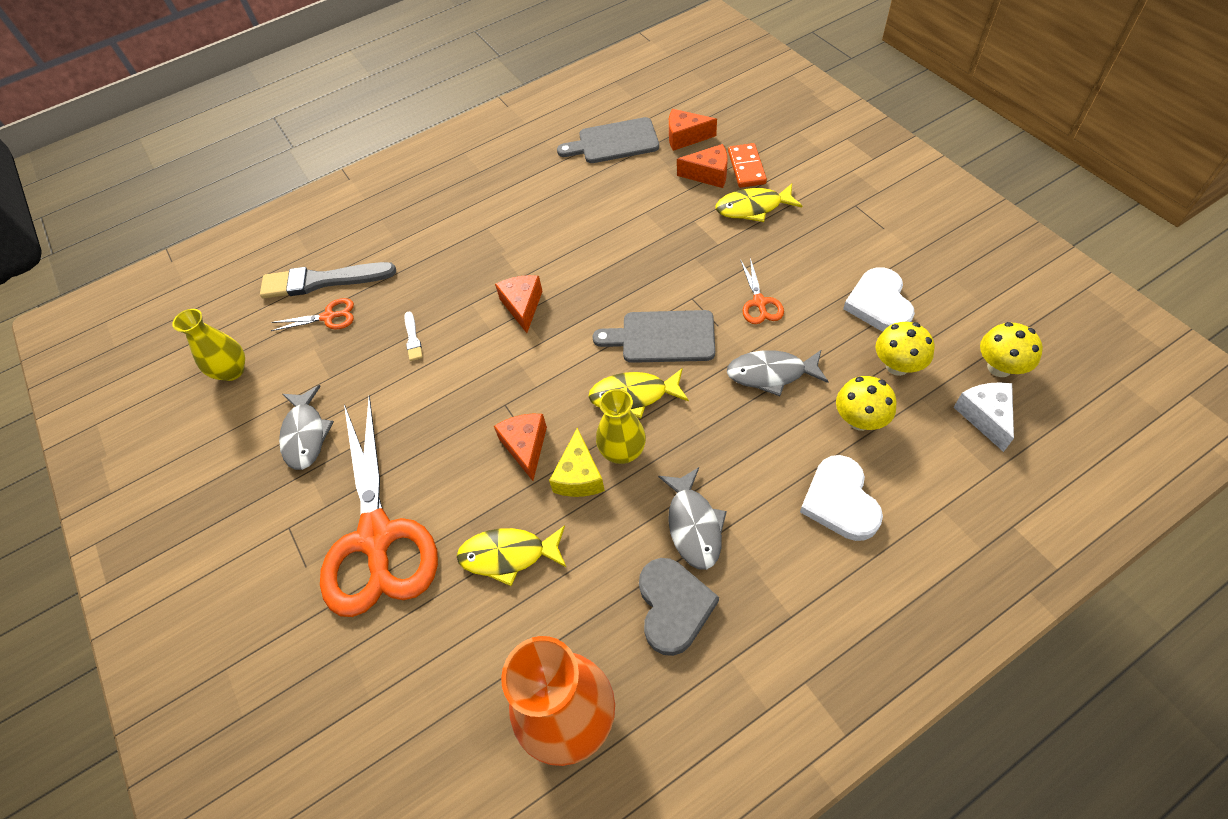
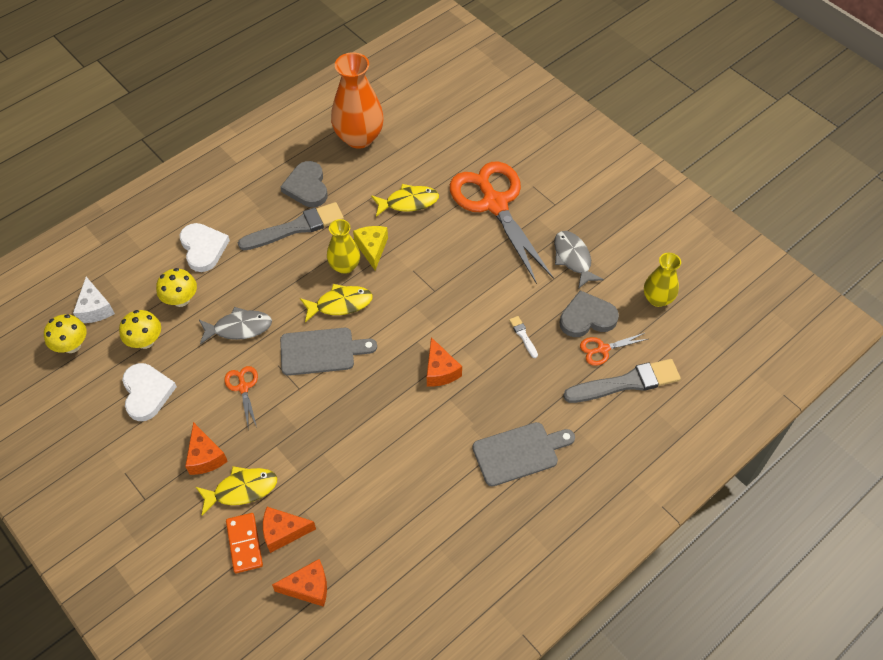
camera: 165 degrees right, 0 degrees up
orange cheese [494,414,547,481] -> orange cheese moved to [185,422,228,475]
grey cutting board [557,117,659,163] -> grey cutting board moved to [472,422,575,486]
grey fish [658,467,727,570] -> grey brush [238,202,344,251]
none -> grey heart [560,290,619,337]

